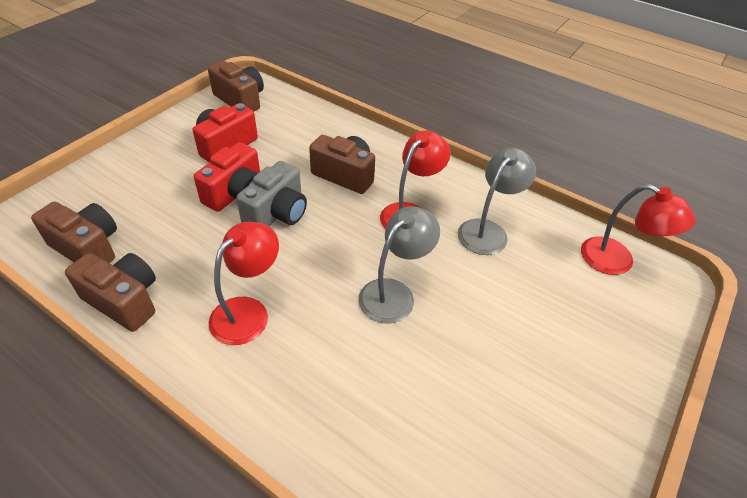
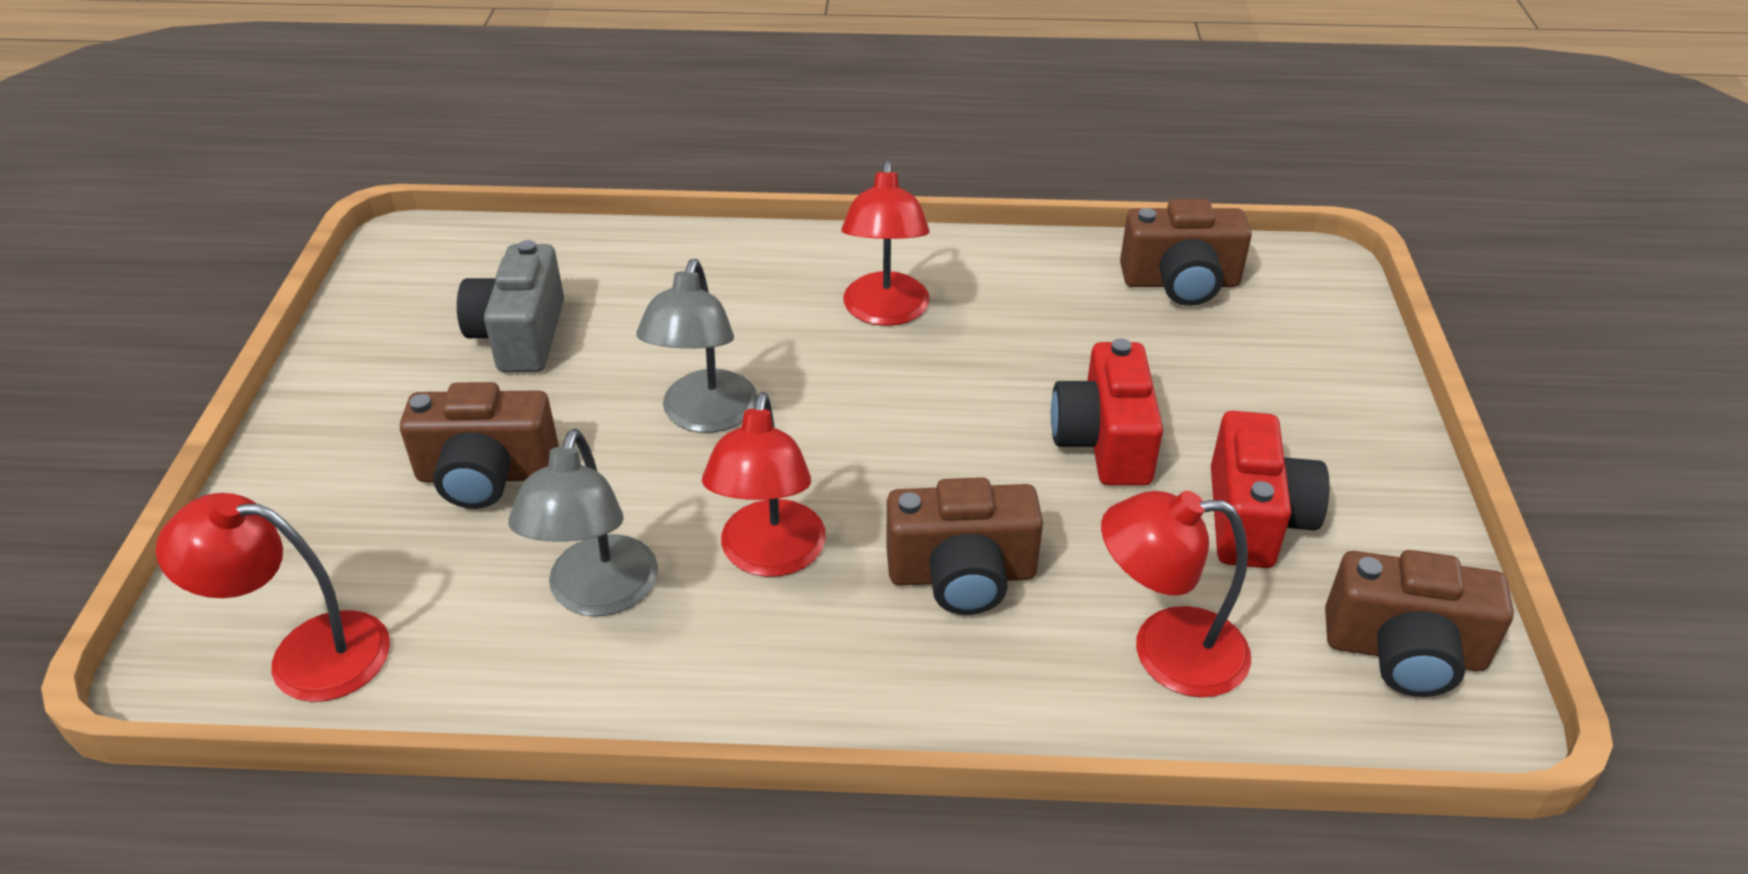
camera: 150 degrees right, 5 degrees down
brown camera [65,253,156,332] -> brown camera moved to [400,382,559,509]
grey camera [236,161,307,226] -> grey camera moved to [457,240,564,372]
none -> red lamp [1101,491,1251,698]

